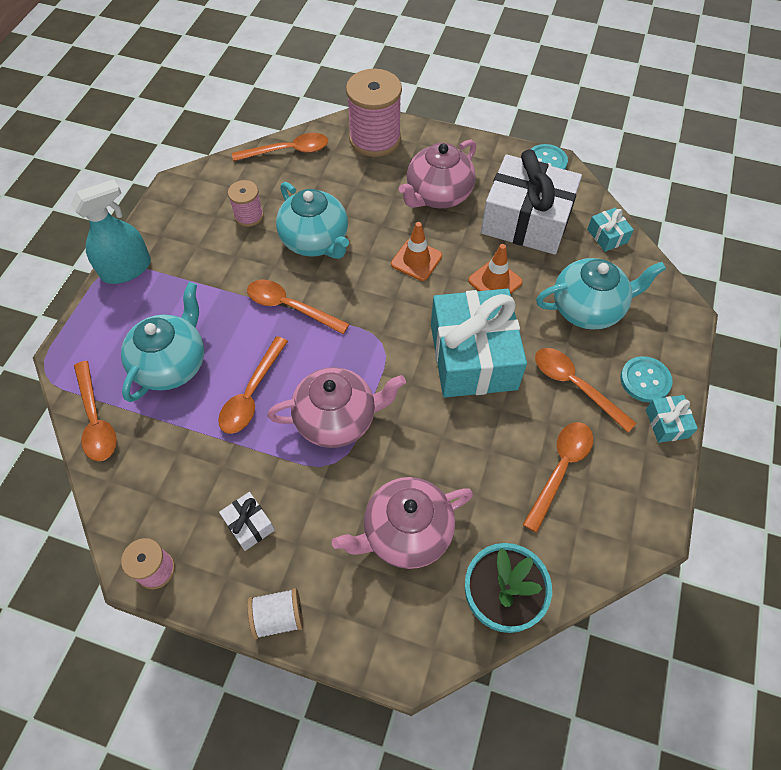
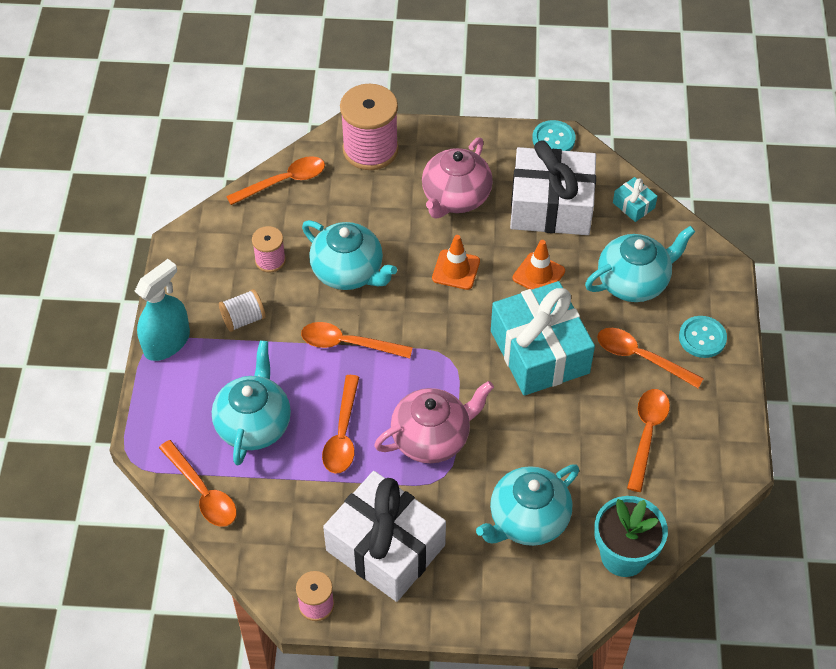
camera: 15 degrees left, 5 degrees down
white gift [219,492,275,551] -> white gift [323,471,446,602], size x2.41
white spool [247,588,303,640] -> white spool moved to [219,289,266,332]
pink teapot [332,477,473,569] -> turquoise teapot [476,464,579,546]
turquoise gift [646,395,698,443] -> none

